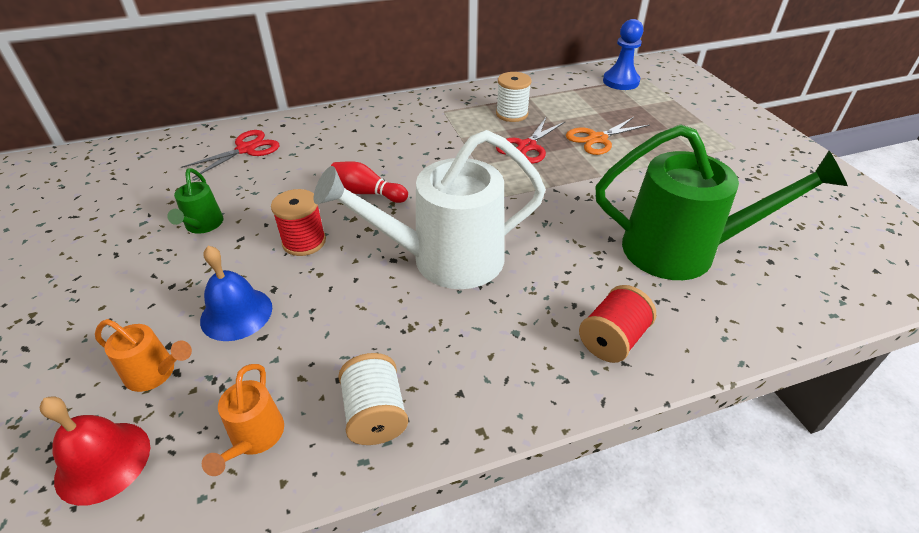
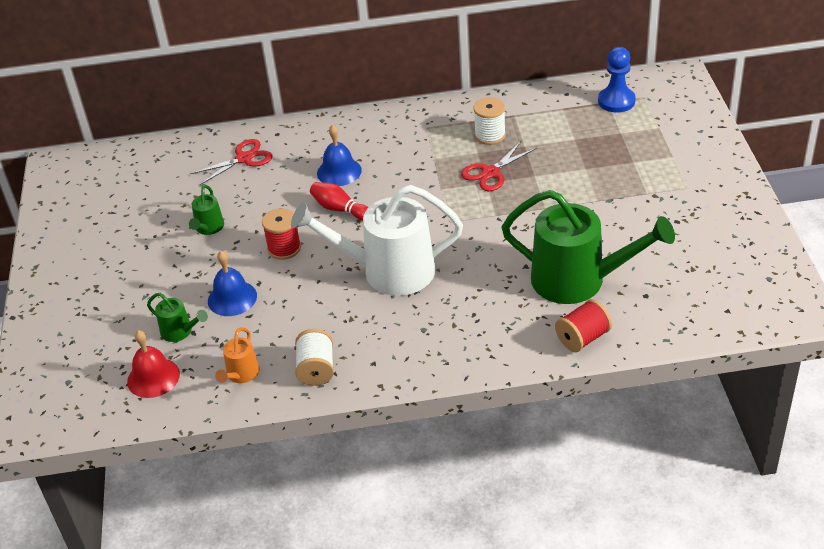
camera: 15 degrees right, 0 degrees up
orange watering can [95,319,192,392] -> green watering can [147,293,208,342]
orange scissors [566,117,650,155] -> none
red spool [579,285,656,363] -> red spool moved to [555,299,612,352]
none -> blue bell [317,125,362,186]

